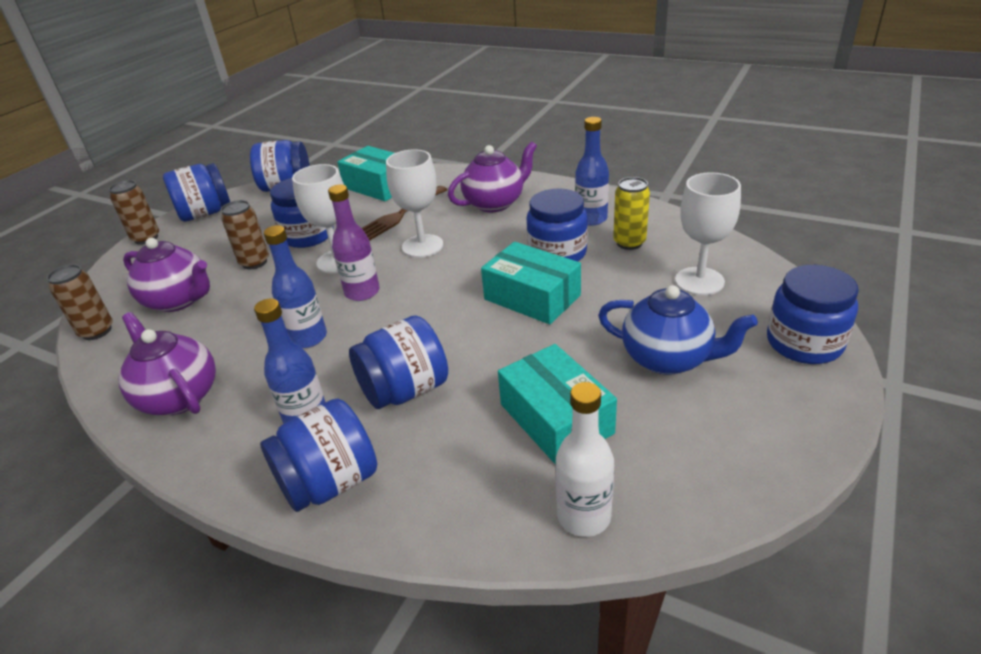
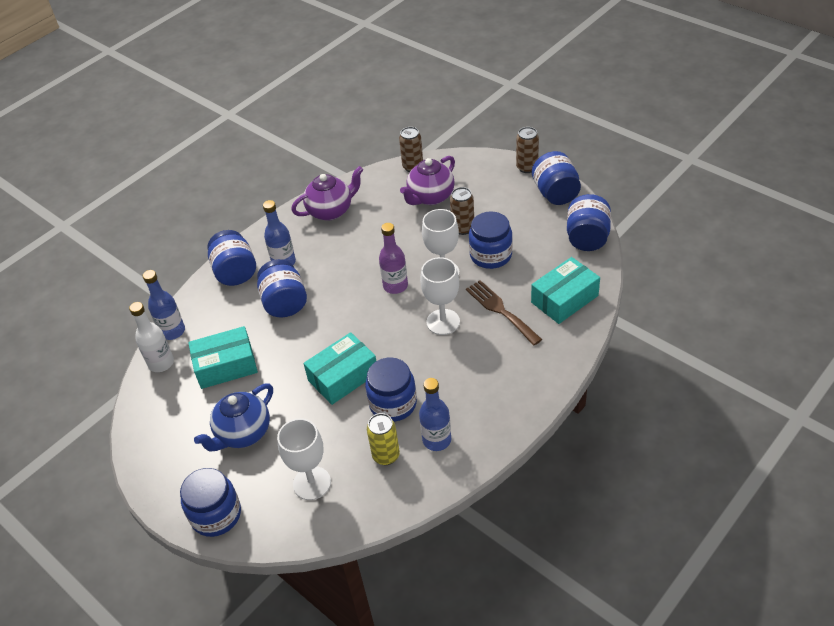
camera: 105 degrees right, 10 degrees up
blue bottle [264,225,327,348] -> blue bottle moved to [143,270,185,340]
purple teapot [448,141,537,212] -> none

